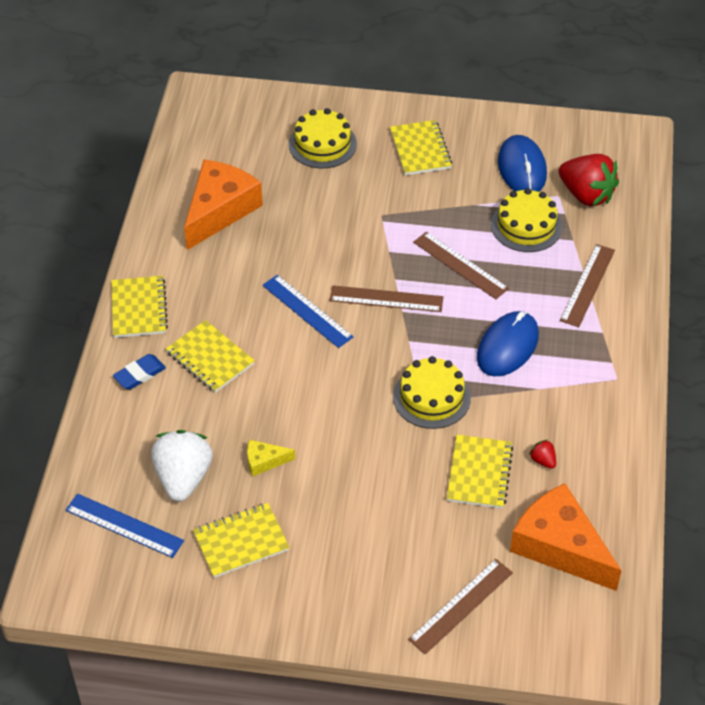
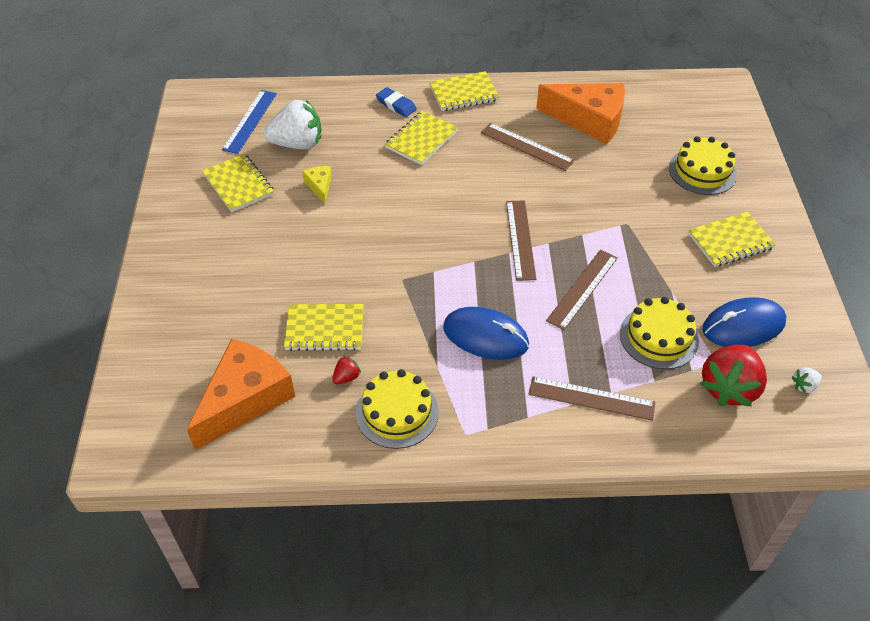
camera: 80 degrees right, 0 degrees up
blue ruler [262,275,353,348] -> none
yellow cake [393,356,471,429] -> yellow cake moved to [356,369,439,449]
brown ruler [408,559,513,654] -> brown ruler moved to [481,123,574,171]
none -> white strawberry [792,367,822,393]

